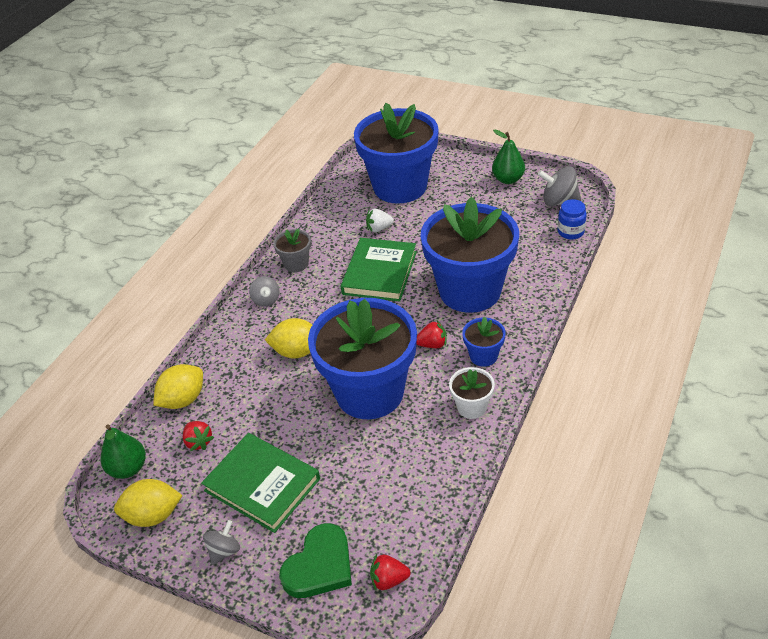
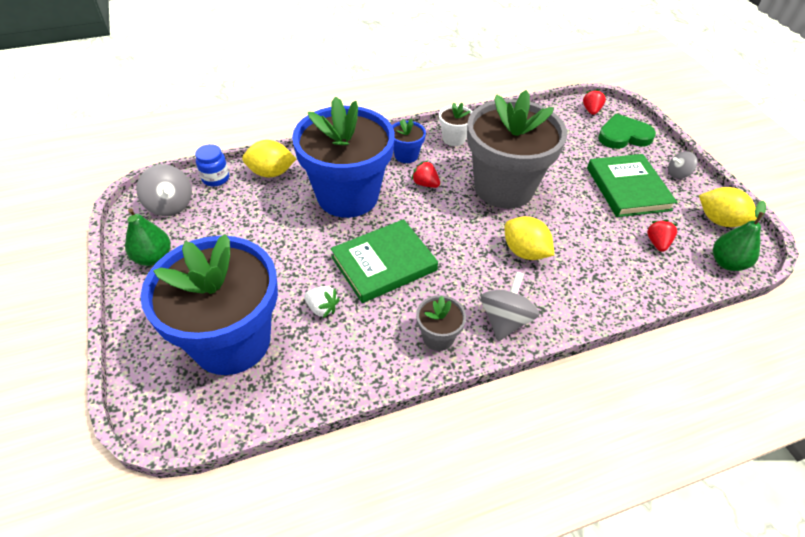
camera: 140 degrees left, 5 degrees up
yellow lemon [153,364,203,409] -> yellow lemon moved to [242,140,296,177]
grey spinning top [249,276,280,307] -> grey spinning top [481,272,539,341], size x1.61
blue flower pot [308,298,417,419] -> grey flower pot [467,90,567,209]
red strawberry [370,554,410,590] -> red strawberry turned 120 degrees counterclockwise [583,89,606,115]

